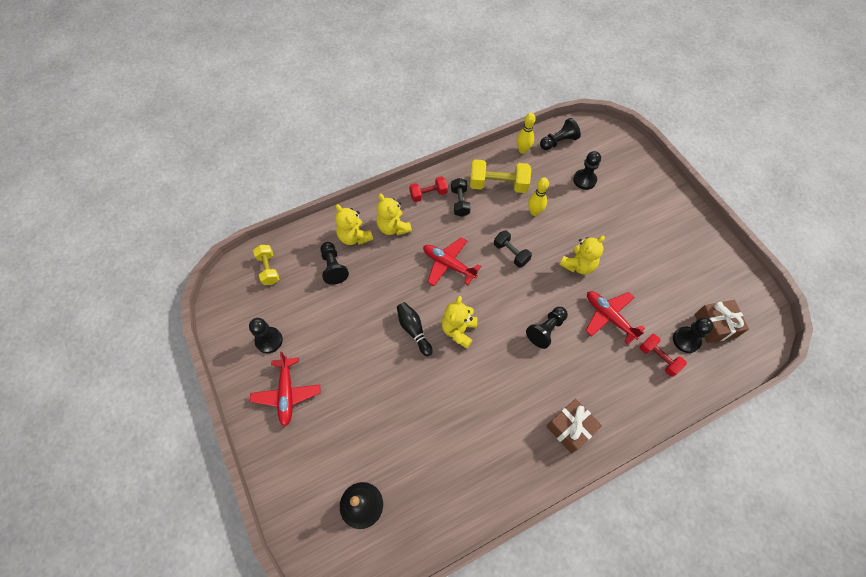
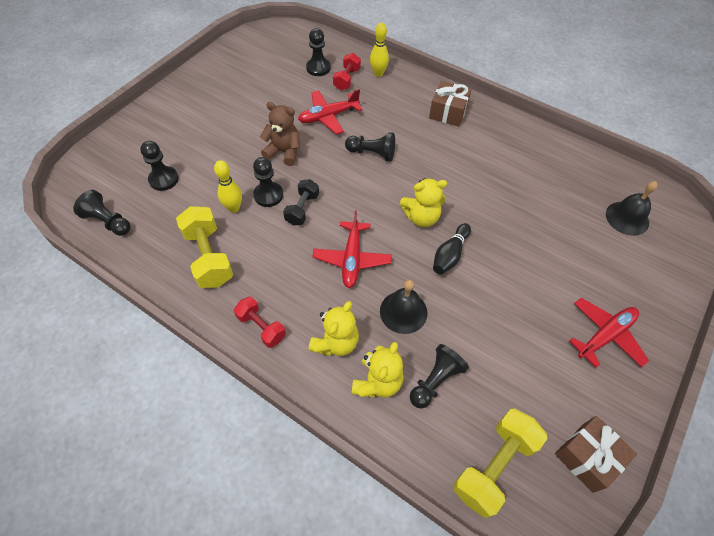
camera: 120 degrees left, 5 degrees down
black pawn [249,318,283,353] -> black pawn moved to [253,157,283,207]
yellow dumbbell [253,245,279,285] -> yellow dumbbell [453,409,548,518], size x1.62
black dumbbell [451,178,471,217] -> none
yellow bowling pin [517,113,536,154] -> yellow bowling pin moved to [370,23,389,77]
yellow teddy bear [559,236,605,274] -> brown teddy bear [260,102,300,166]
red plane [586,291,645,345] -> red plane turned 45 degrees clockwise [298,89,362,135]
brown gift [694,300,749,343] -> brown gift moved to [555,416,637,493]
none -> black bell [380,280,427,334]

